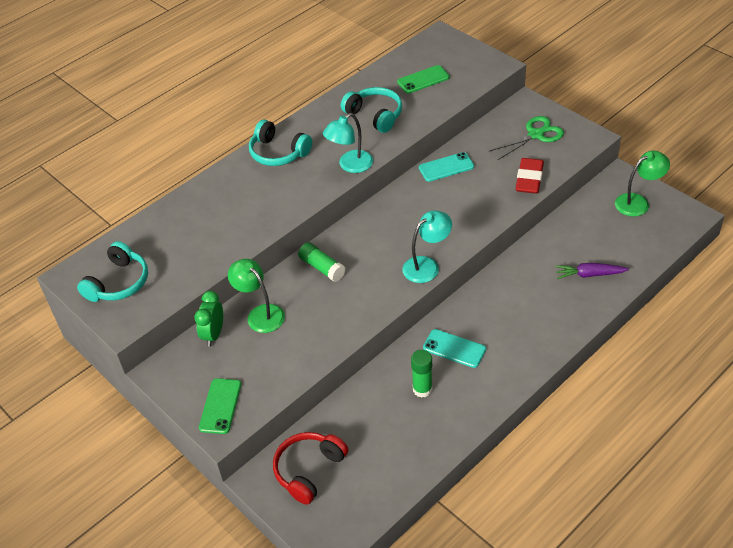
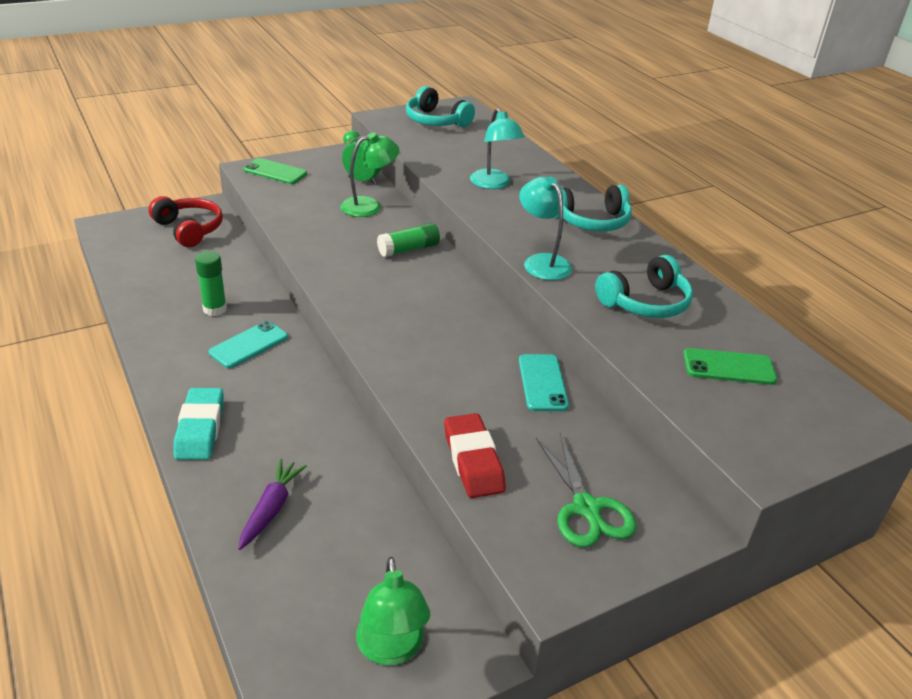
camera: 100 degrees right, 10 degrees down
turquoise headphones [249,120,312,166] -> turquoise headphones turned 150 degrees counterclockwise [555,185,632,231]
green phone [397,65,450,93] -> green phone turned 75 degrees counterclockwise [683,348,777,385]
turquoise lamp [402,210,452,283] -> turquoise lamp moved to [470,108,525,189]
red eraser [515,158,544,194] -> red eraser turned 45 degrees clockwise [444,413,506,498]
none -> turquoise eraser [174,388,223,460]

